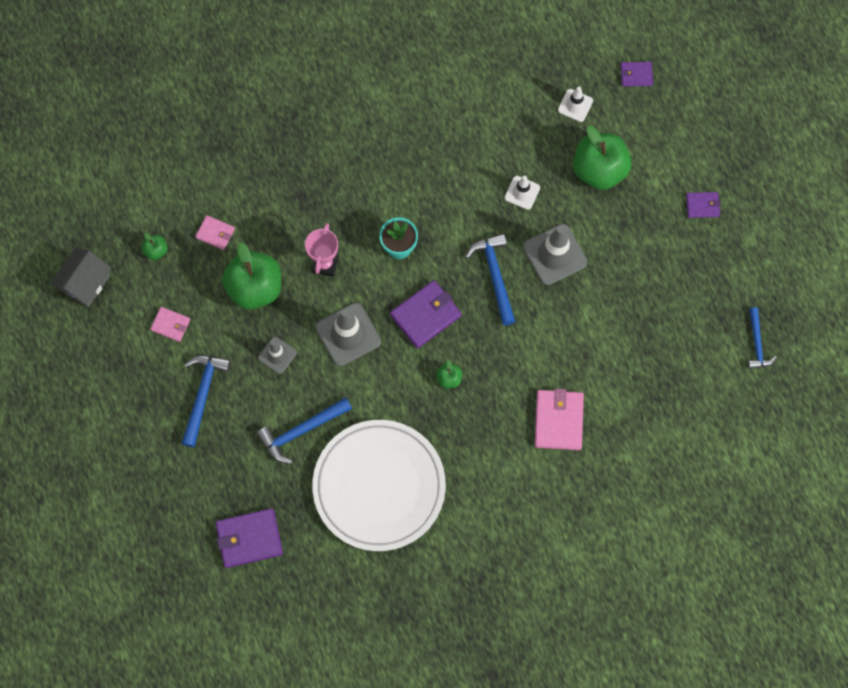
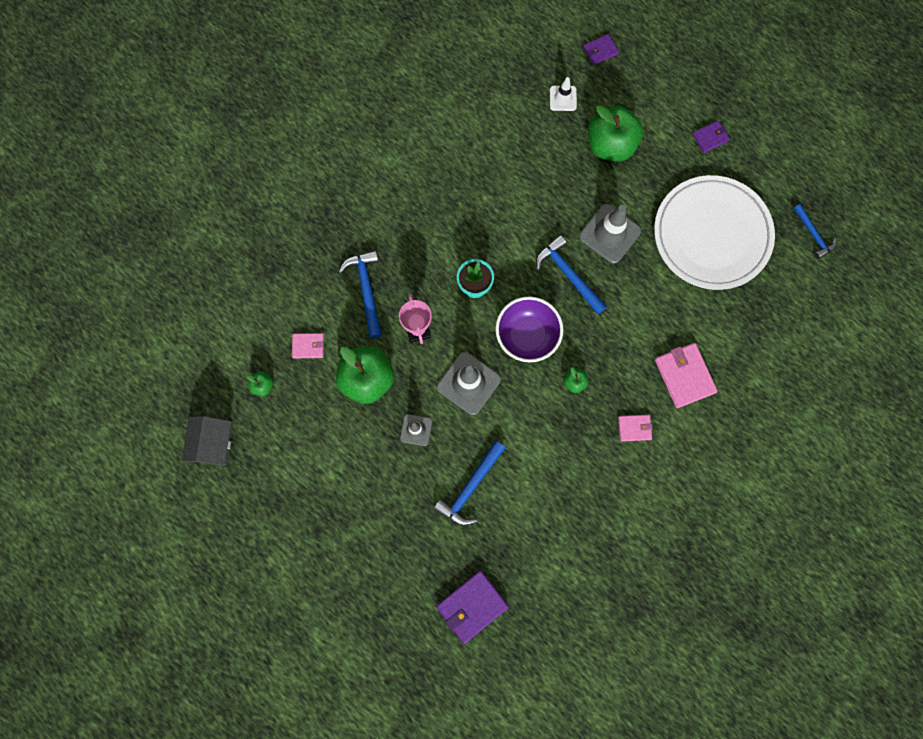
camera: 25 degrees left, 5 degrees up
pink wallet [150,307,190,342] -> pink wallet moved to [618,415,653,442]
blue hammer [181,355,231,447] -> blue hammer moved to [339,250,382,338]
white plate [312,420,446,551] -> white plate moved to [654,175,775,290]
purple wallet [390,280,462,348] -> purple bowl [495,296,563,362]
white traffic cone [505,176,540,210] -> none

